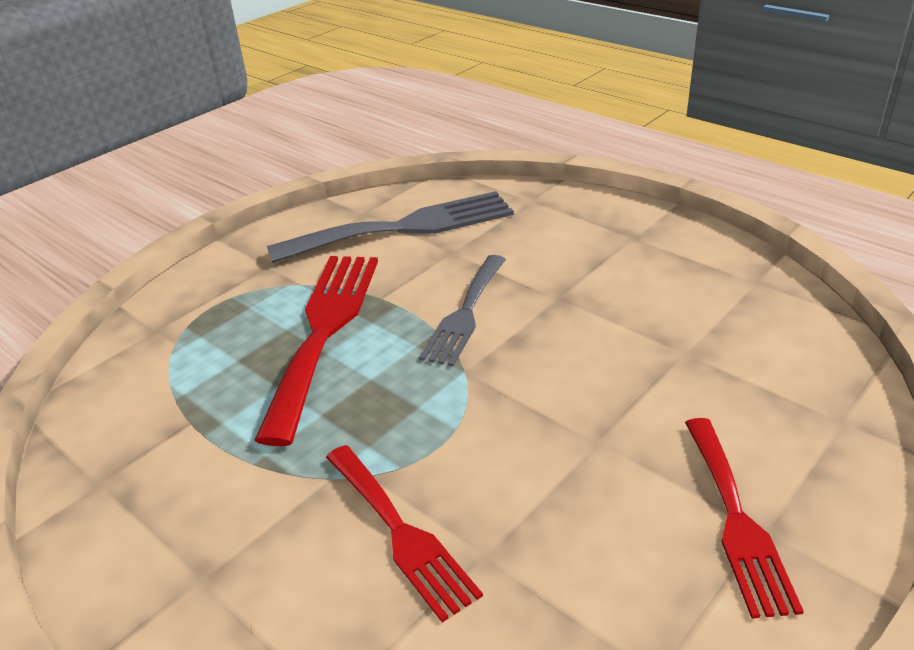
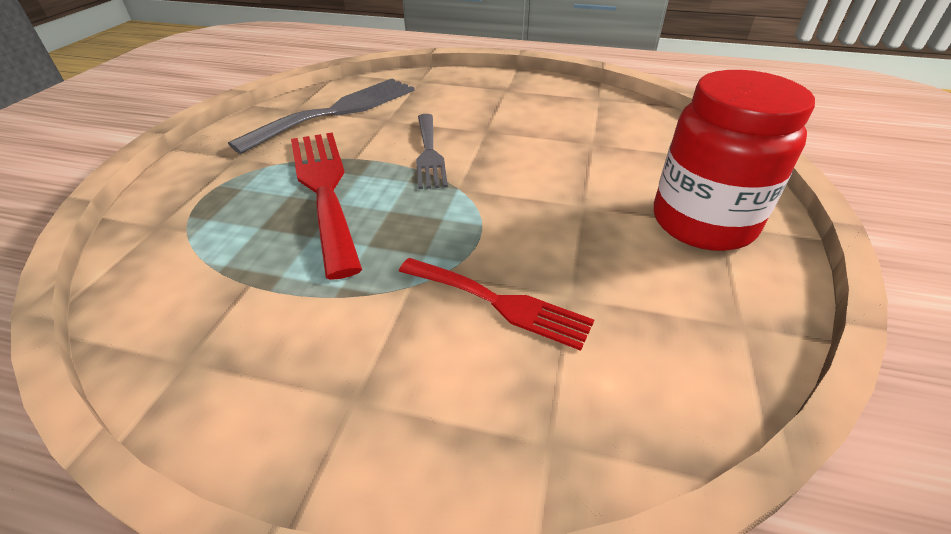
camera: 30 degrees left, 5 degrees up
red fork [685,418,804,619] -> red jar [654,70,815,251]

